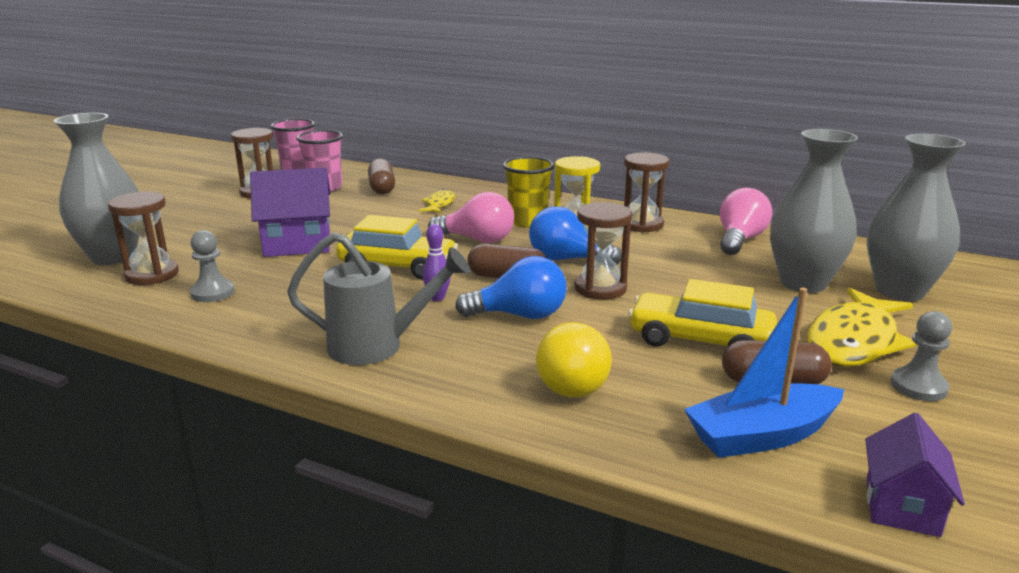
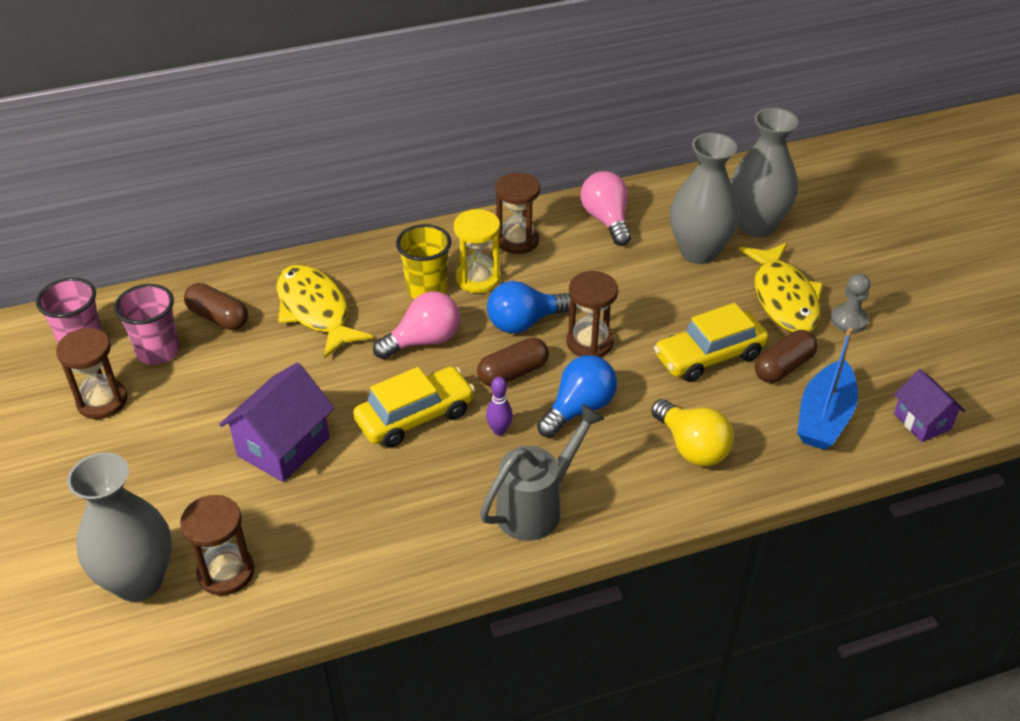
camera: 45 degrees left, 20 degrees up
grey pawn [190,230,235,302] -> none
yellow fish [419,189,455,213] -> yellow fish [276,264,373,359], size x2.00

